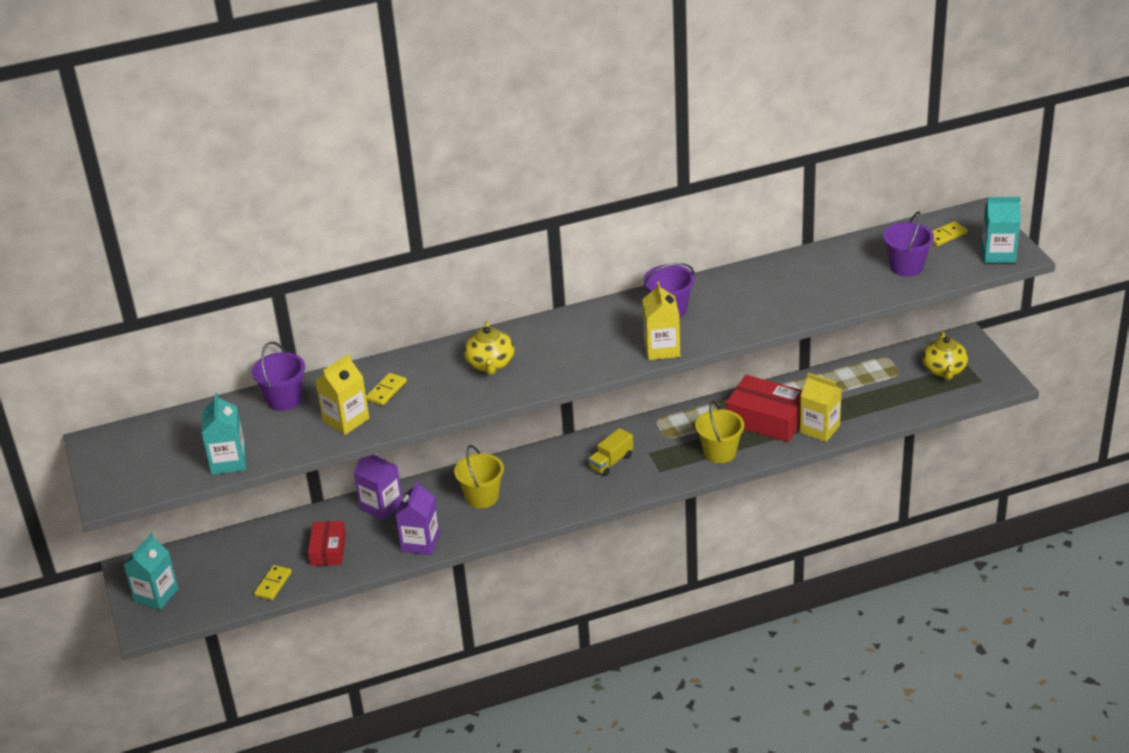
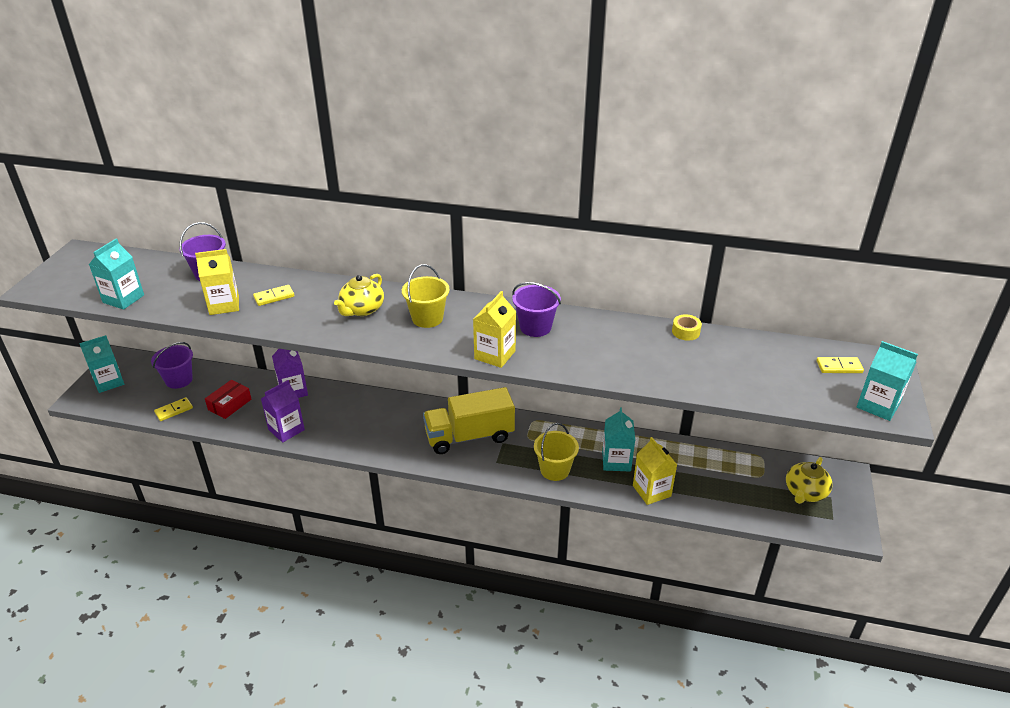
camera: 30 degrees right, 0 degrees up
yellow bucket [454,445,504,508] -> yellow bucket moved to [402,264,450,328]
yellow truck [588,428,633,476] -> yellow truck [423,387,515,454], size x2.01
red box [726,375,802,442] -> turquoise carton [602,408,635,471]
purple bucket [883,211,934,276] -> purple bucket moved to [151,342,193,389]
none -> yellow tape [672,314,702,341]

